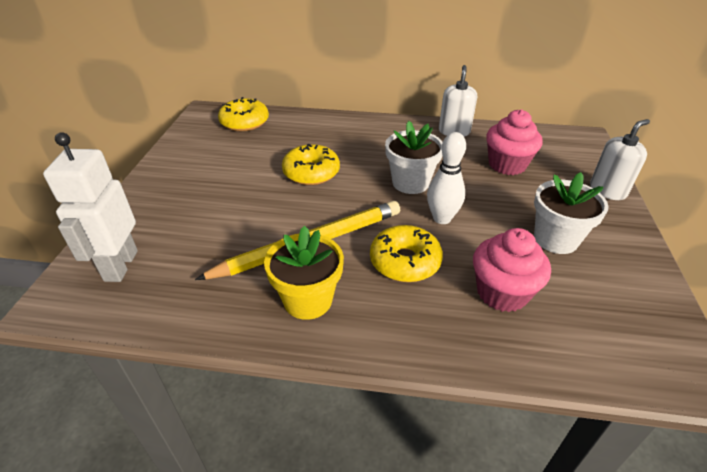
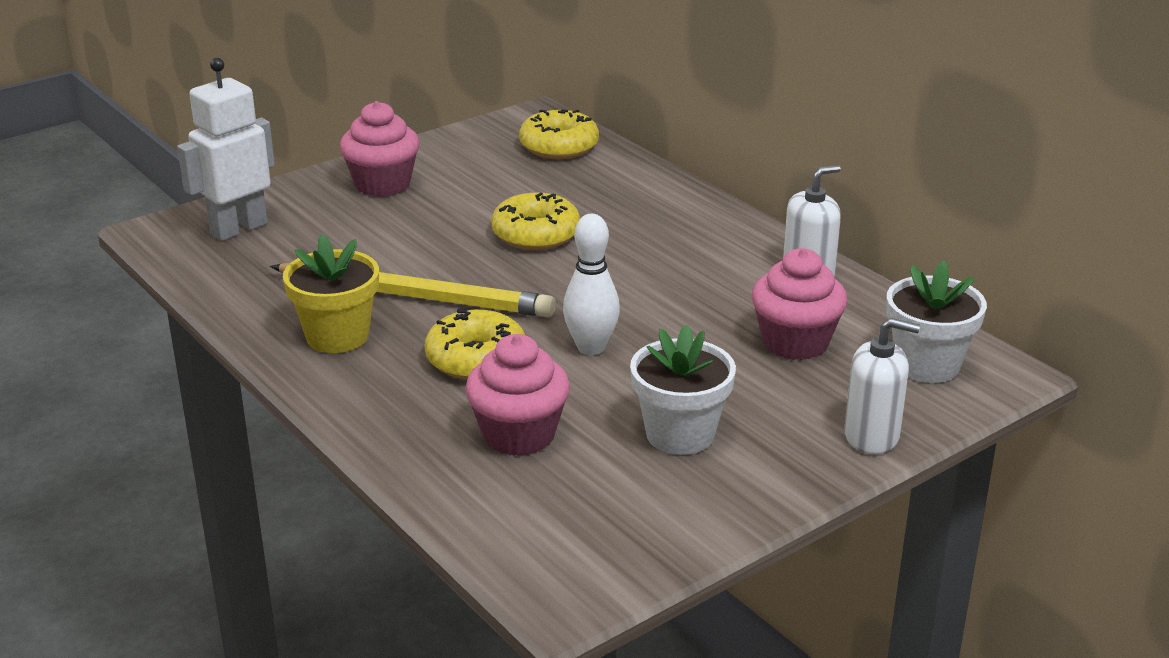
camera: 45 degrees right, 10 degrees down
white flower pot [385,121,443,194] -> white flower pot moved to [886,260,987,383]
none -> pink cupcake [340,101,419,197]

